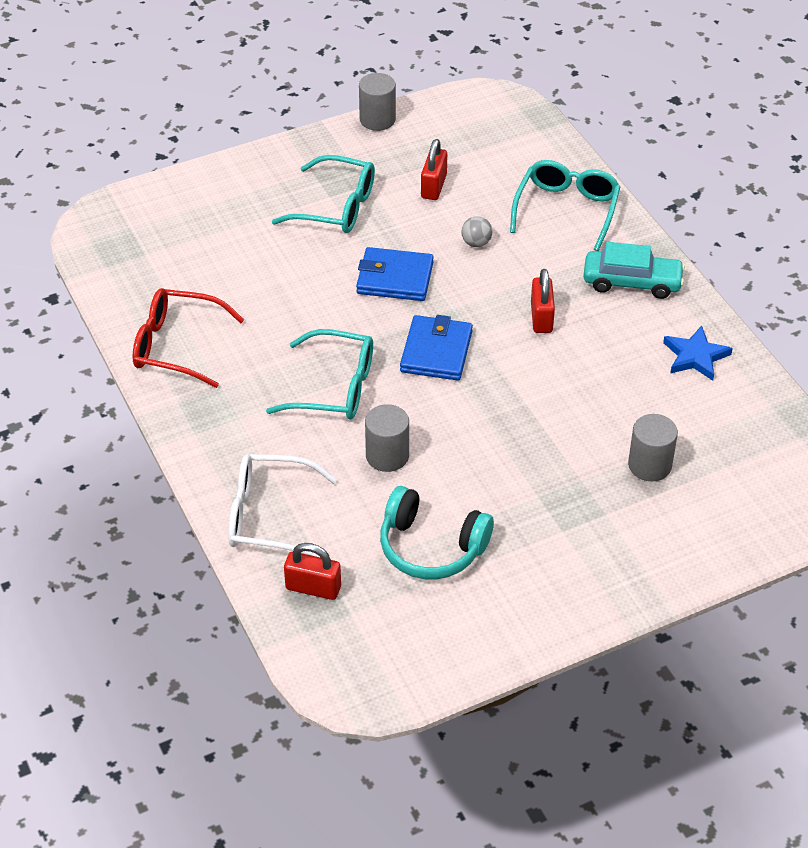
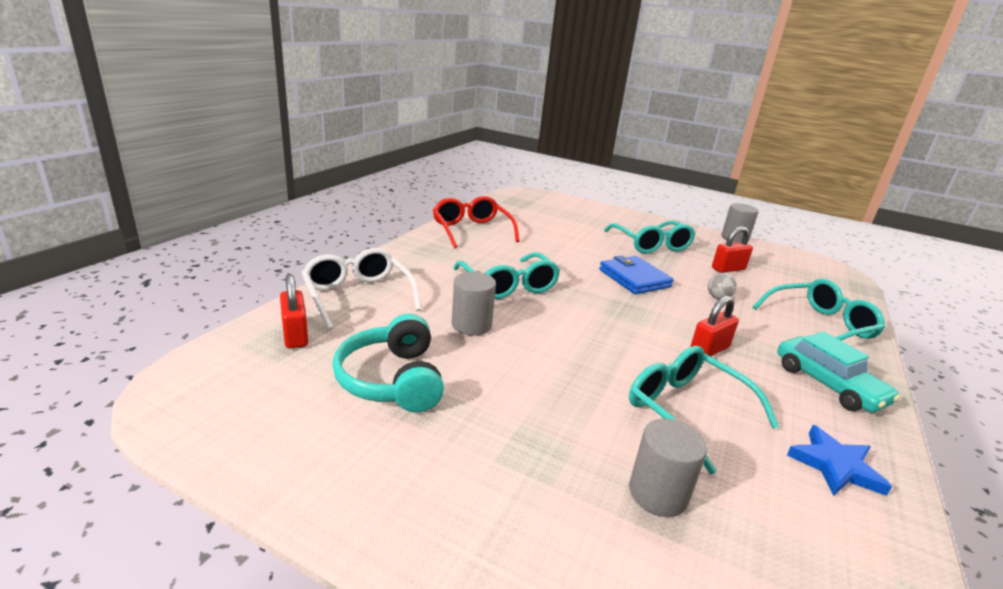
camera: 50 degrees right, 20 degrees down
blue wallet [400,315,473,381] -> none
none -> turquoise glasses [629,346,780,475]

